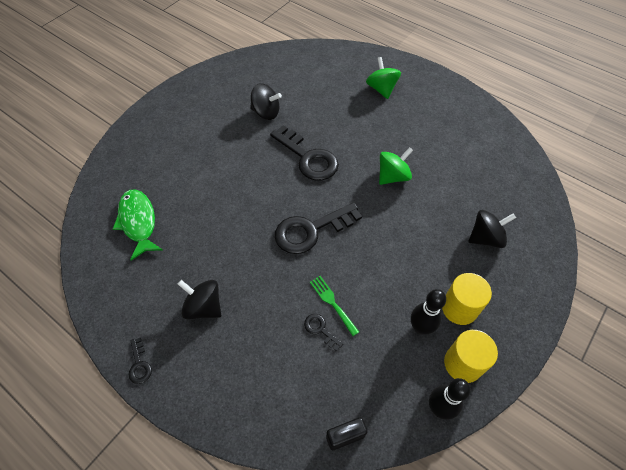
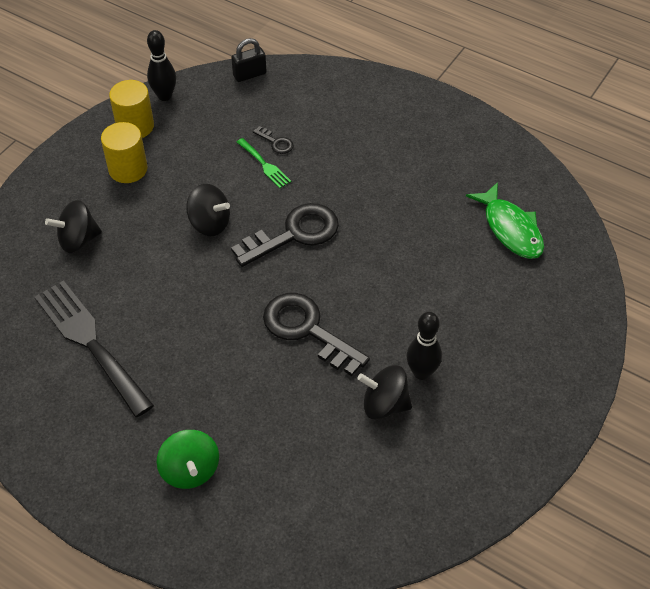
camera: 175 degrees right, 5 degrees down
black key [129,338,152,384] -> none
black spinning top [178,280,221,319] -> black spinning top moved to [186,184,230,236]
green spinning top [379,147,413,185] -> none
black bowling pin [411,289,446,335] -> black bowling pin moved to [407,312,442,380]
none -> black fork [35,280,154,417]

